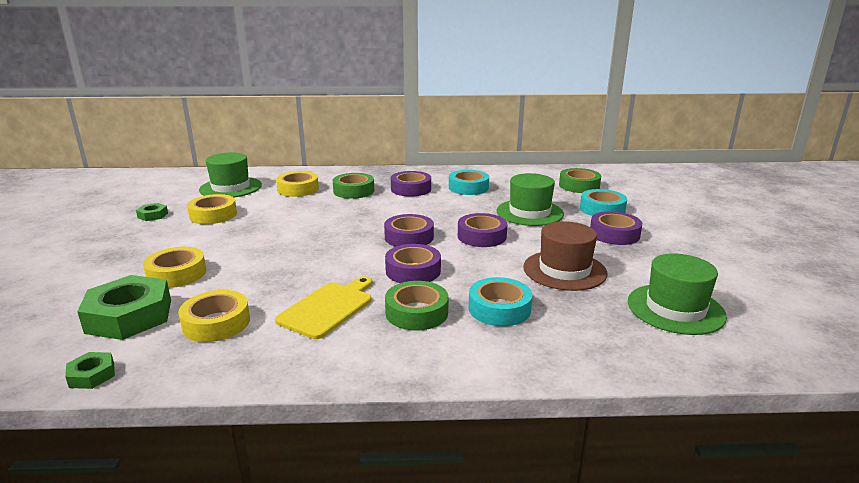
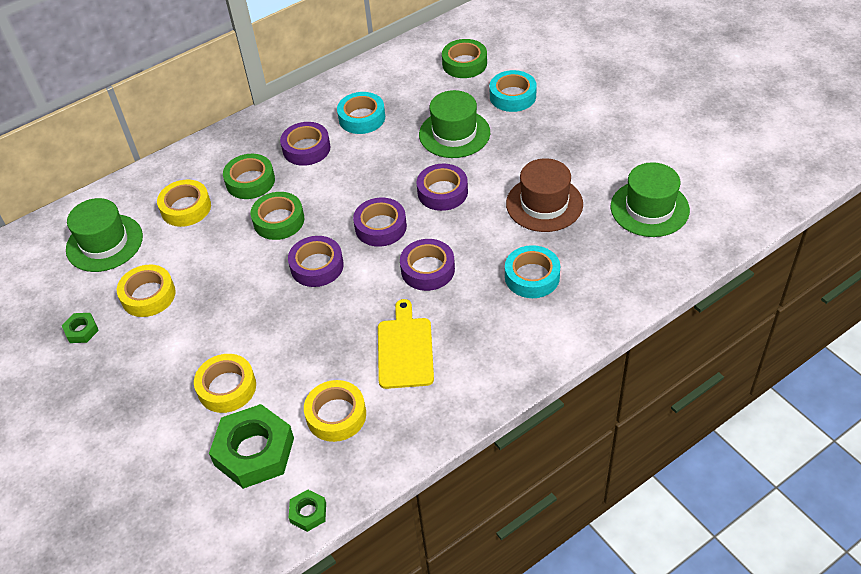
camera: 30 degrees left, 25 degrees up
green tape [385,281,449,331] -> green tape moved to [251,192,304,240]
purple tape [590,211,642,245] -> purple tape moved to [288,236,344,287]

